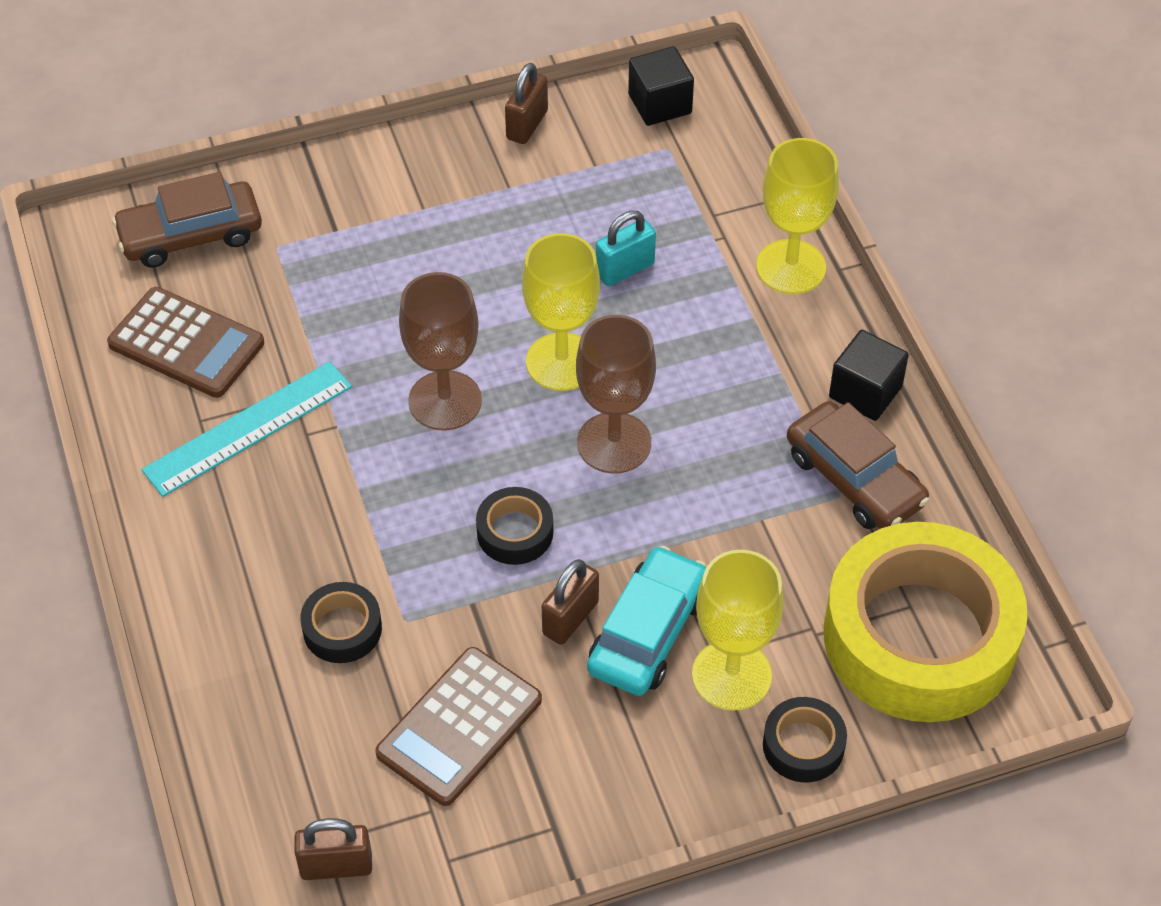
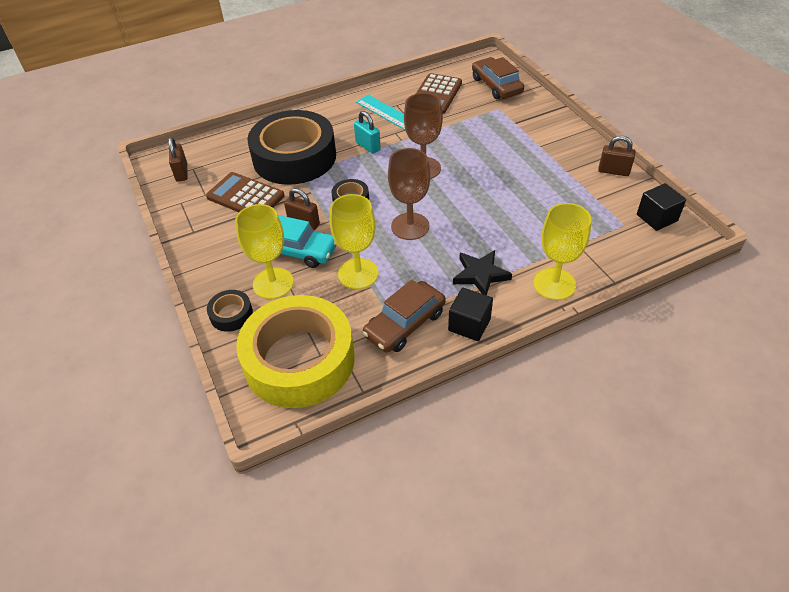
camera: 85 degrees right, 5 degrees down
black tape [301,582,382,663] -> black tape [247,110,336,185], size x2.44
yellow goblet [522,233,600,391] -> yellow goblet moved to [330,194,379,289]
turquoise padlock [596,210,656,286] -> turquoise padlock moved to [354,111,381,154]
none -> black star [453,250,512,295]

